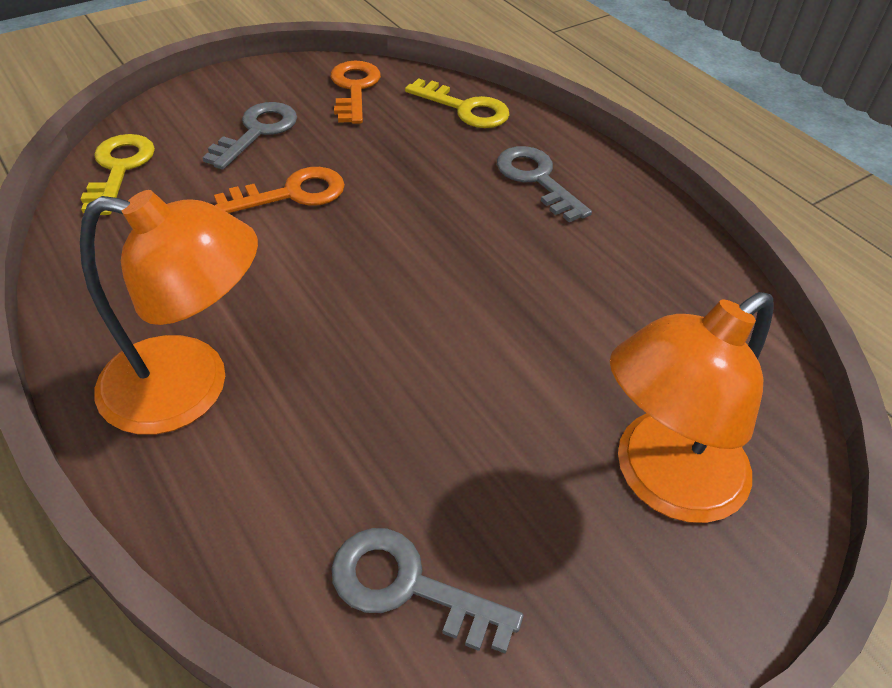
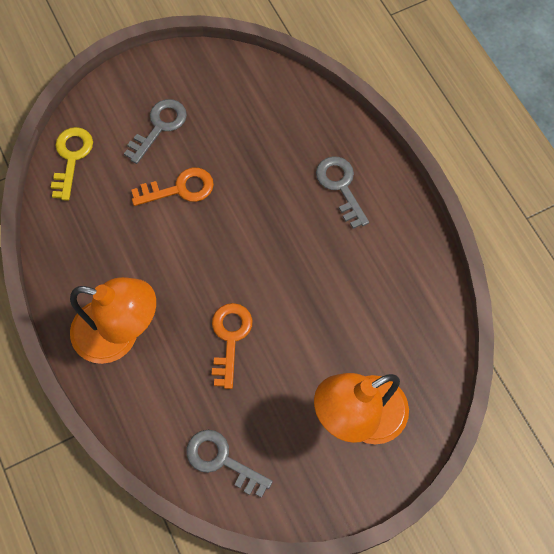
camera: 10 degrees right, 20 degrees up
orange key [331,61,381,124] -> orange key moved to [212,303,252,389]
yellow key [405,78,510,128] -> none

